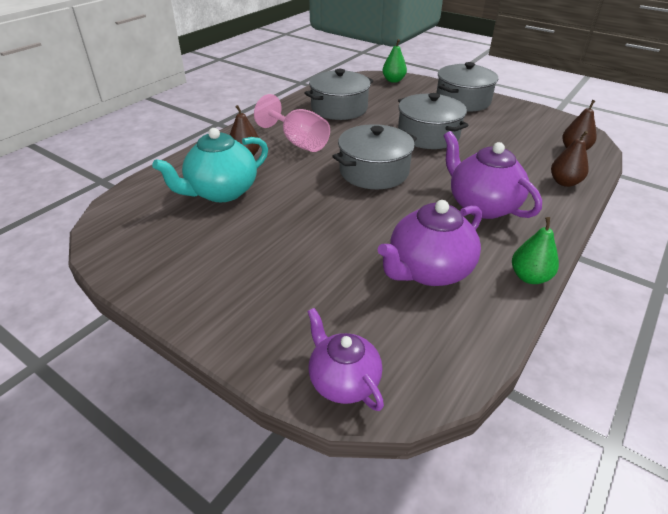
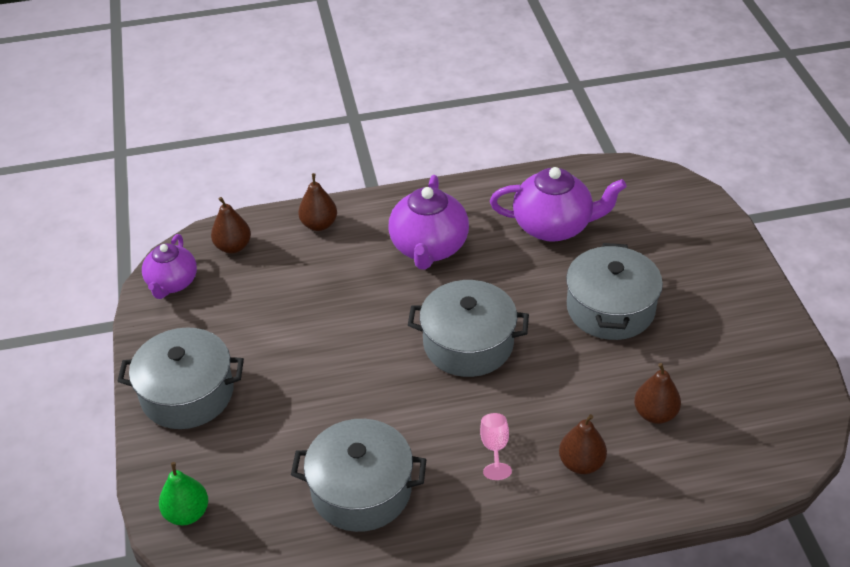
camera: 135 degrees left, 5 degrees up
turquoise teapot [152,128,268,202] -> brown pear [634,363,681,424]
pink goblet [254,94,330,152] -> pink goblet [480,413,512,480], size x0.52
purple teapot [307,308,384,411] -> purple teapot moved to [142,234,197,299]
grey pot [398,93,469,149] -> grey pot moved to [566,243,663,340]
green pear [512,217,559,284] -> none

